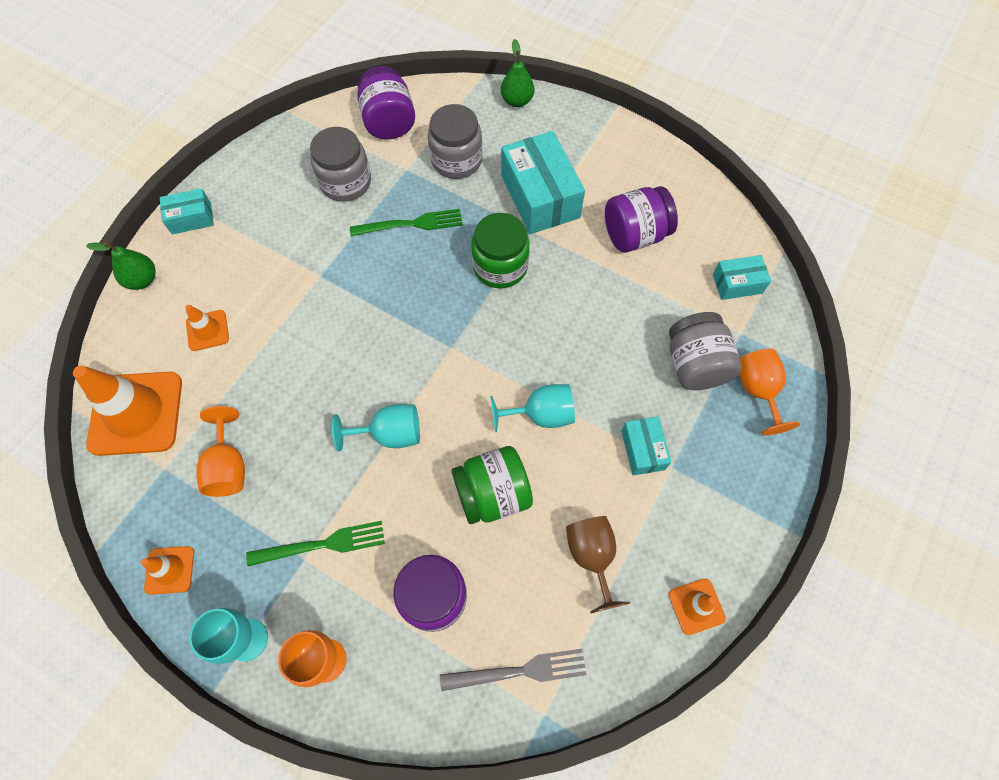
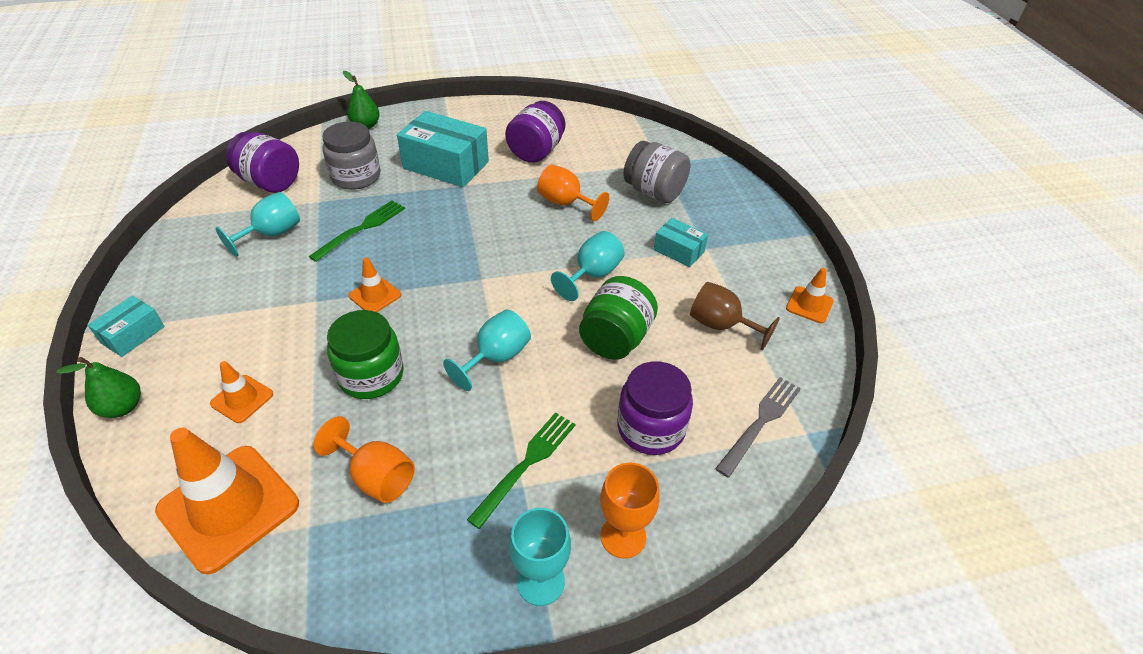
camera: 45 degrees left, 20 degrees down
orange traffic cone [141,546,194,595] -> orange traffic cone moved to [349,258,401,312]
grey jar [310,127,371,202] -> turquoise goblet [215,192,300,257]
green jar [471,213,530,288] -> green jar moved to [327,310,404,399]
turquoise box [713,255,771,300] -> none
orange goblet [739,348,800,436] -> orange goblet moved to [537,164,609,221]

